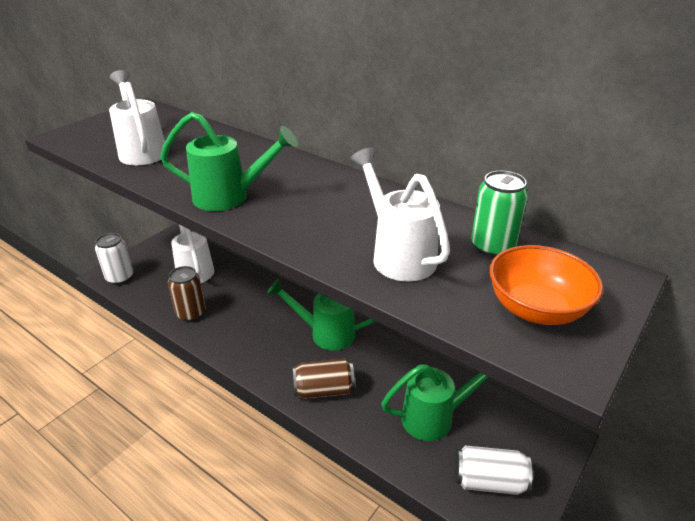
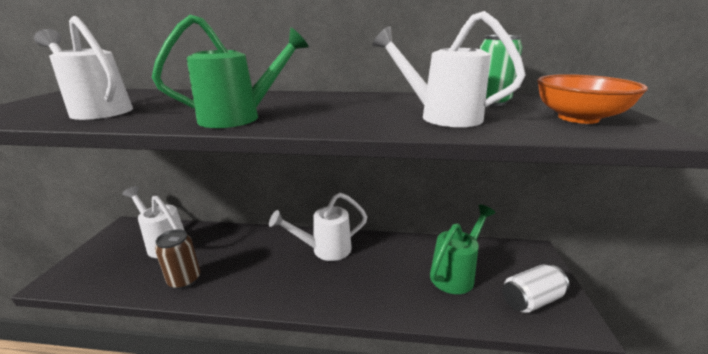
camera: 30 degrees left, 10 degrees down
white can [95,233,133,285] -> none
green watering can [267,278,374,351] -> white watering can [269,193,367,261]
brown can [293,359,355,399] -> none

